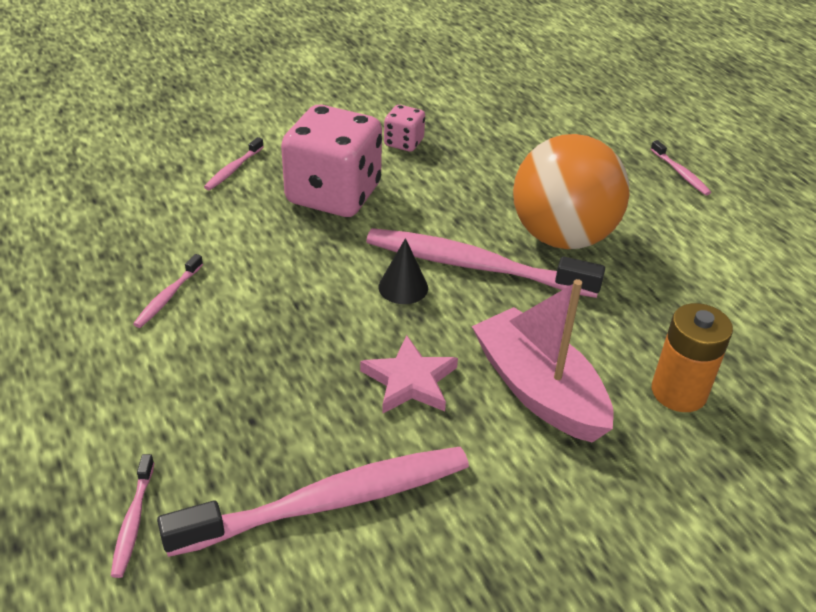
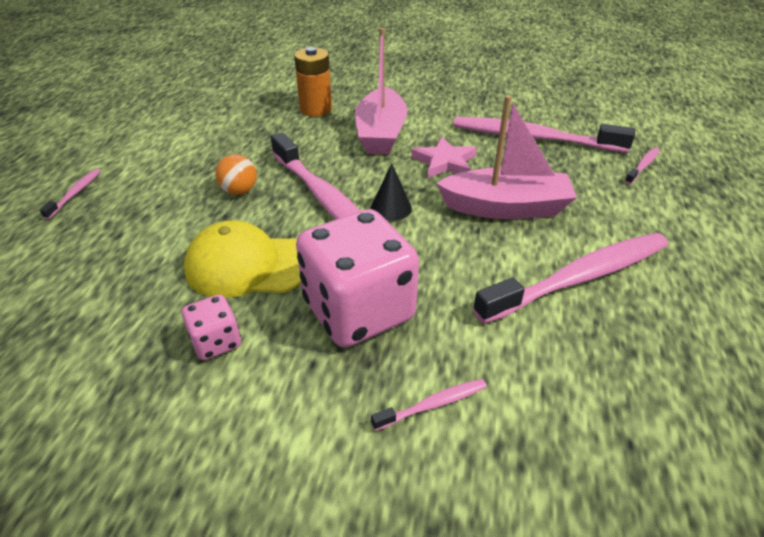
camera: 140 degrees left, 0 degrees up
pink toothbrush [133,254,203,328] -> pink toothbrush [473,233,669,324], size x2.34
orange ball [513,134,630,249] -> orange ball [215,154,257,195], size x0.42
none -> yellow cap [184,220,301,298]
none -> pink boat [436,95,577,219]

